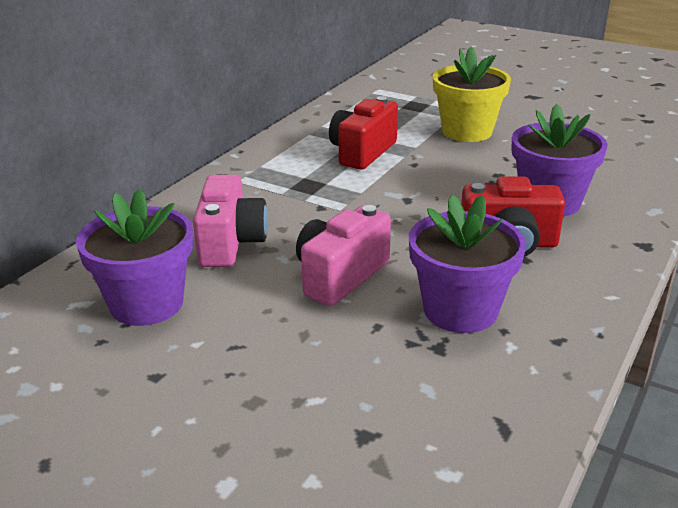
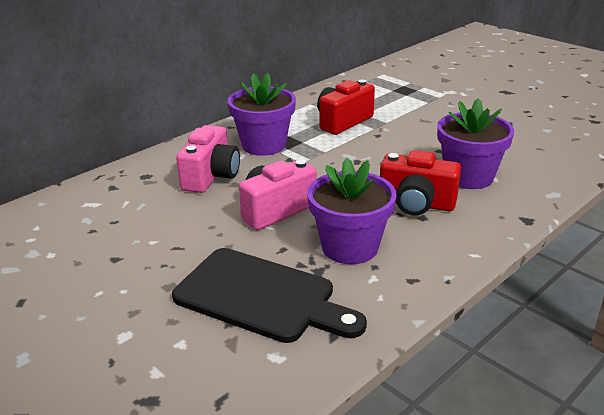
camera: 15 degrees right, 0 degrees up
purple flower pot [76,189,193,326] -> purple flower pot moved to [228,73,296,156]
yellow flower pot [433,47,511,142] -> none
none -> black cutting board [172,248,367,343]

